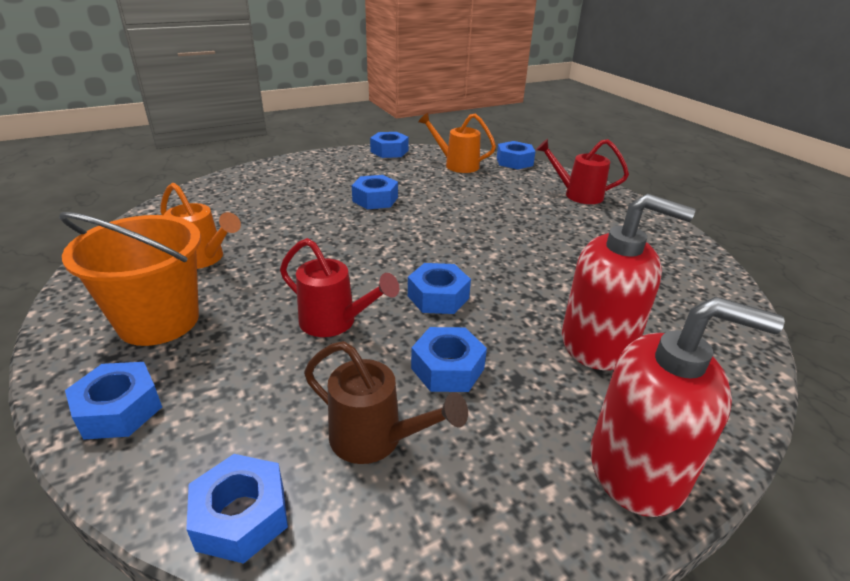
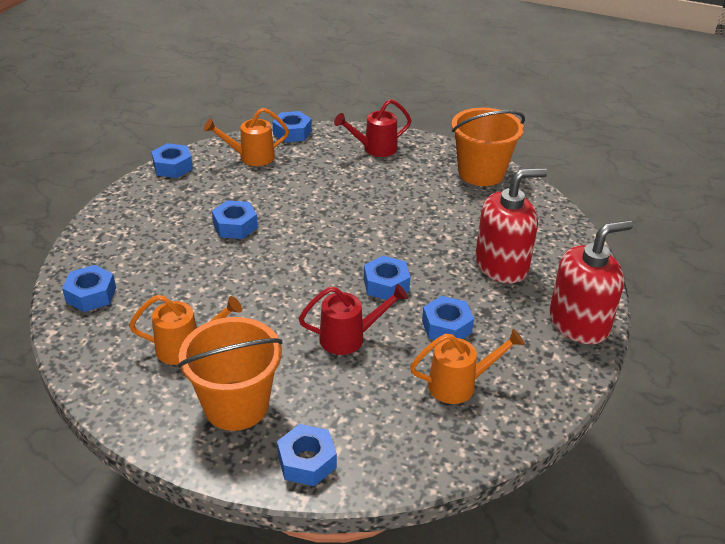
camera: 40 degrees left, 5 degrees up
blue nut [186,454,288,564] -> blue nut moved to [62,265,116,312]
brown watering can [304,341,468,464] -> orange watering can [410,329,525,404]
none -> orange bucket [452,108,525,186]

